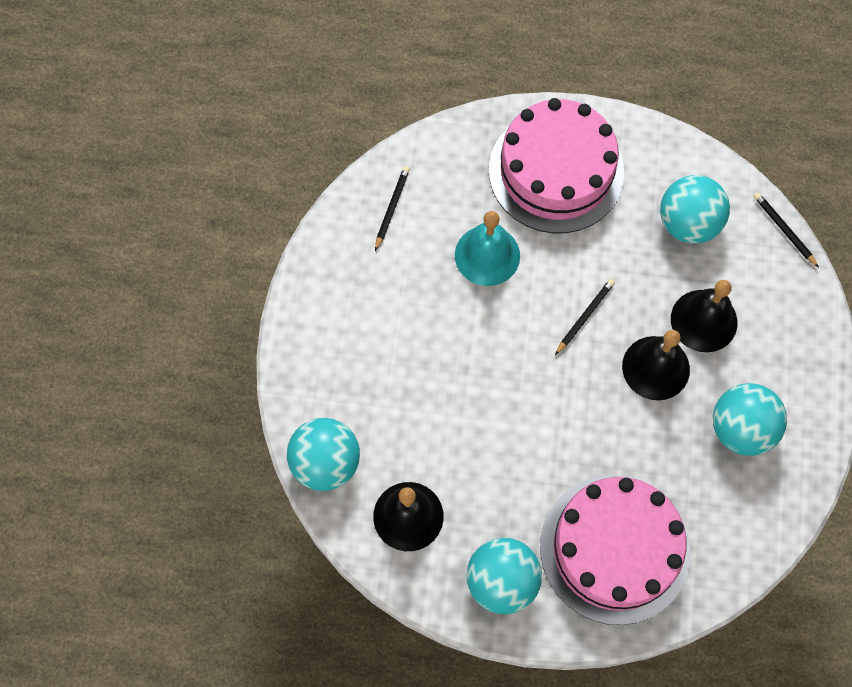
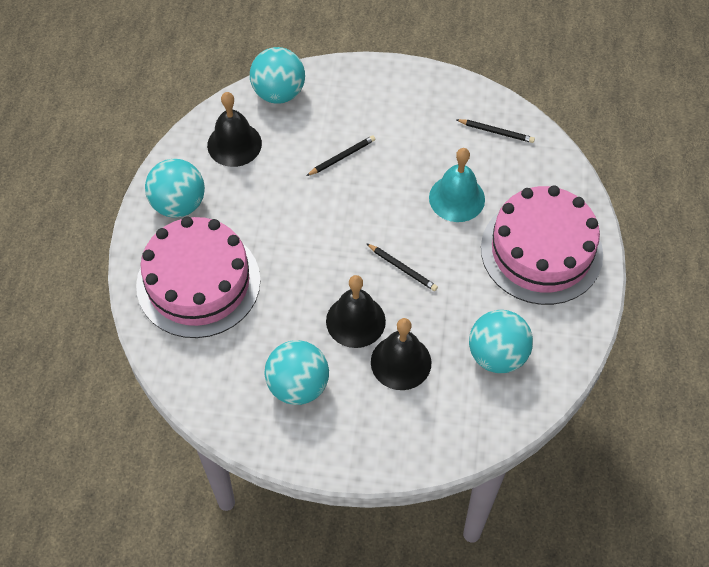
camera: 90 degrees right, 10 degrees down
black pencil [754,192,819,268] -> black pencil moved to [306,135,375,176]

